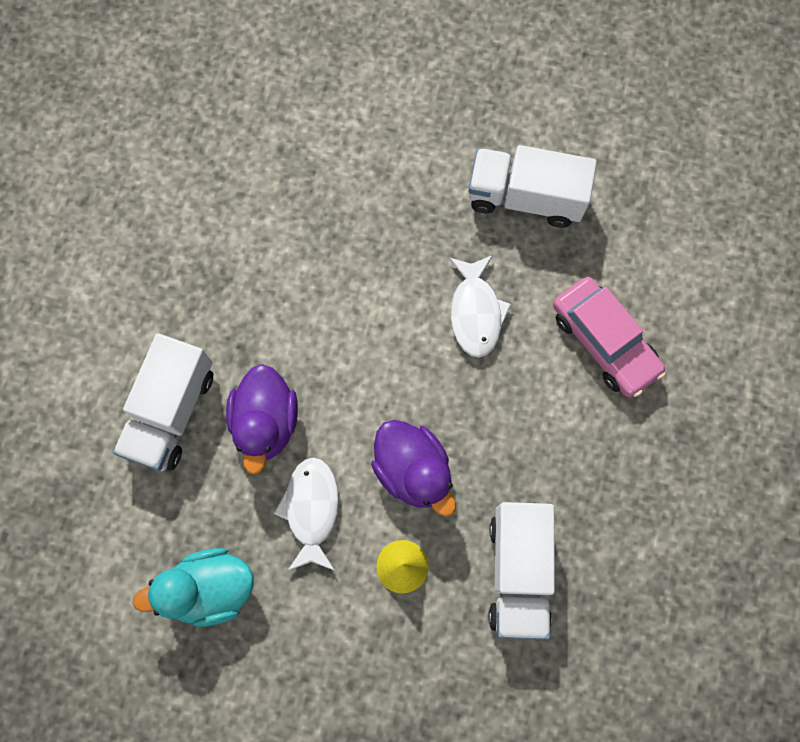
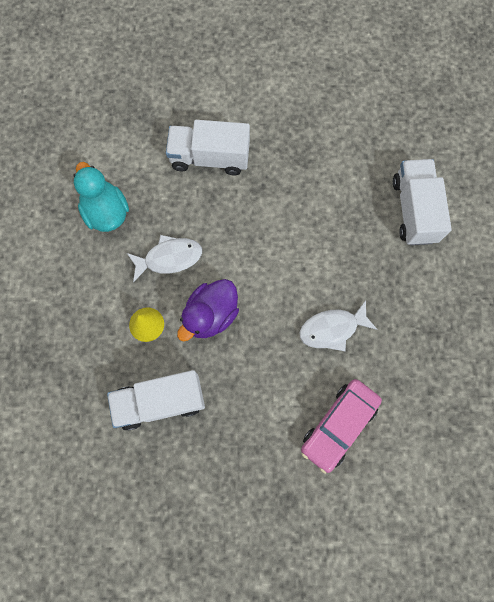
camera: 75 degrees right, 0 degrees up
purple duck [226,364,298,474] -> none
white truck [468,145,597,228] -> white truck moved to [393,159,452,245]

